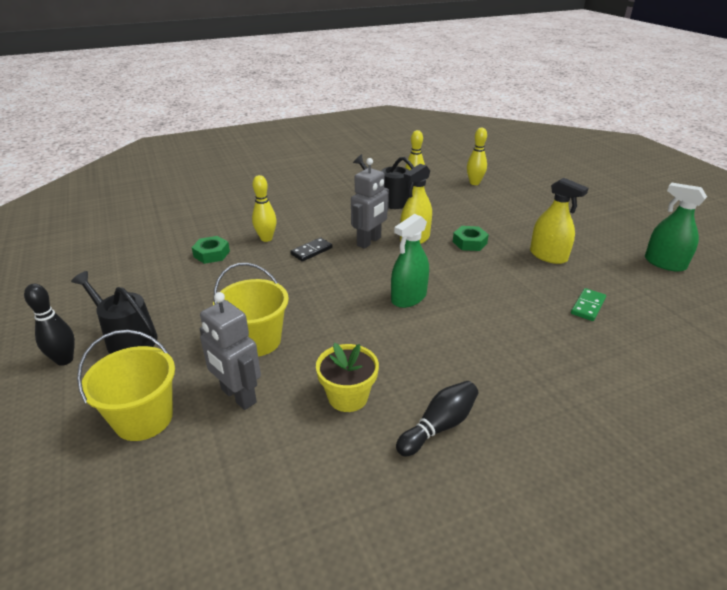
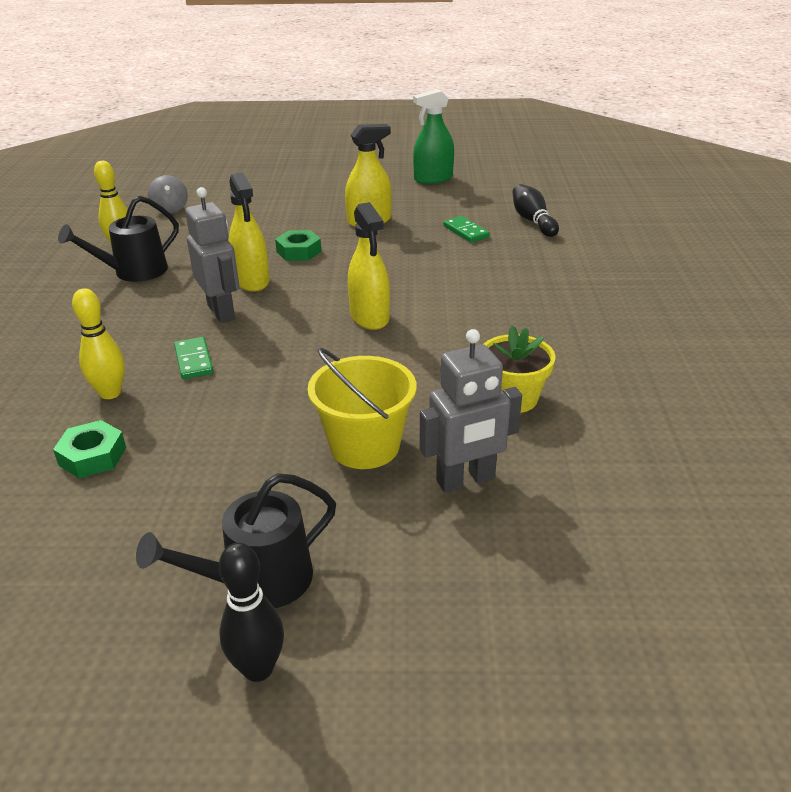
camera: 65 degrees left, 0 degrees up
yellow bucket [77,330,175,441] -> none
black domino [290,237,332,262] -> green domino [174,337,213,379]
green spray bottle [391,214,429,308] -> yellow spray bottle [348,202,390,330]
black bowling pin [396,381,478,457] -> black bowling pin moved to [512,184,559,237]
yellow bowling pin [467,128,487,185] -> grey spinning top [148,175,188,213]

